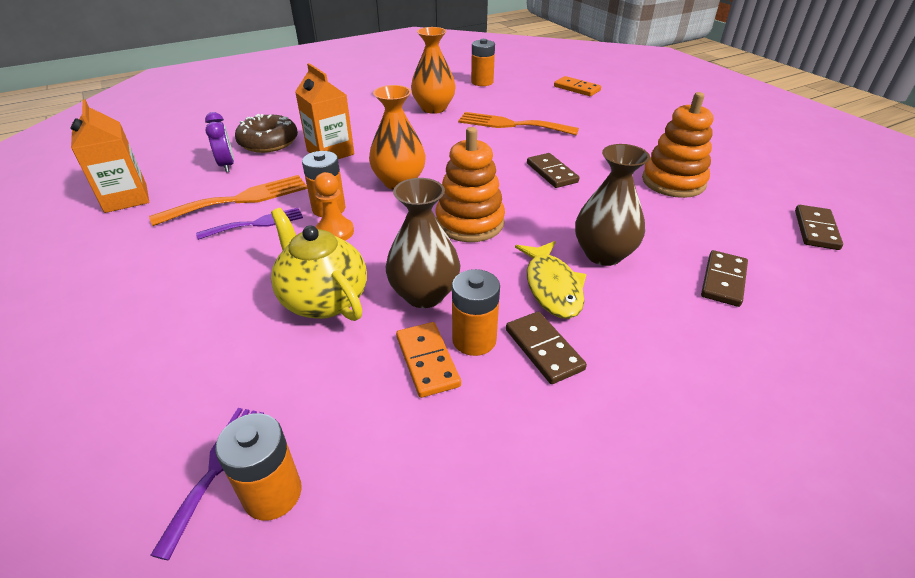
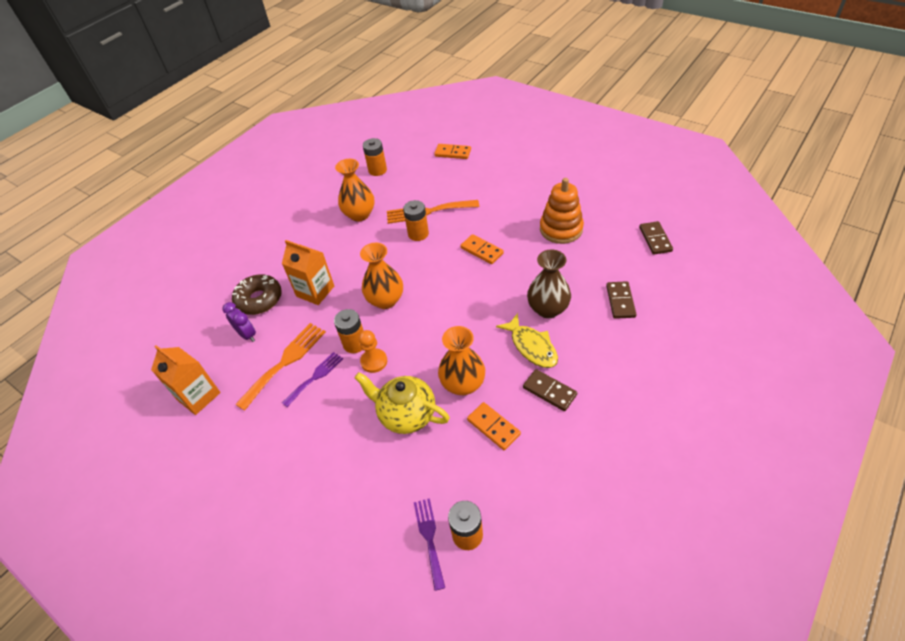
camera: 20 degrees left, 10 degrees up
brown vase [386,178,460,308] -> orange vase [438,326,485,395]
orange stacking toy [435,127,505,242] -> none
orange battery [452,269,500,356] -> orange battery moved to [403,200,429,241]
brown domino [527,153,580,188] -> orange domino [460,234,504,264]

